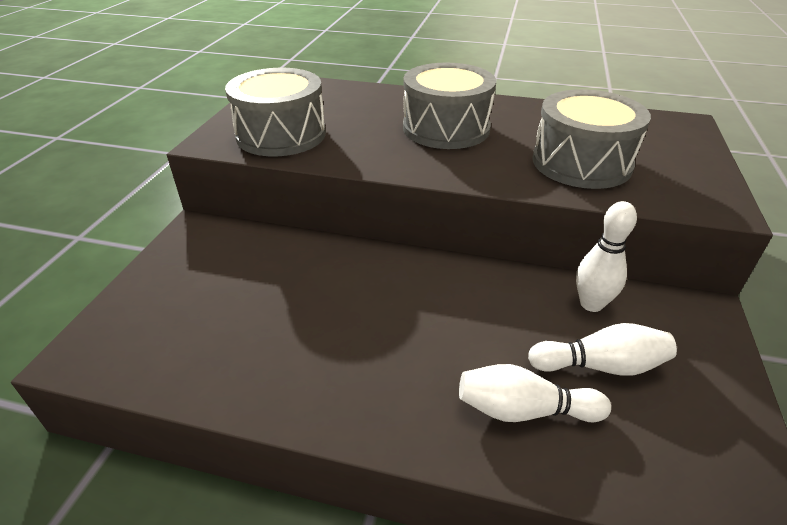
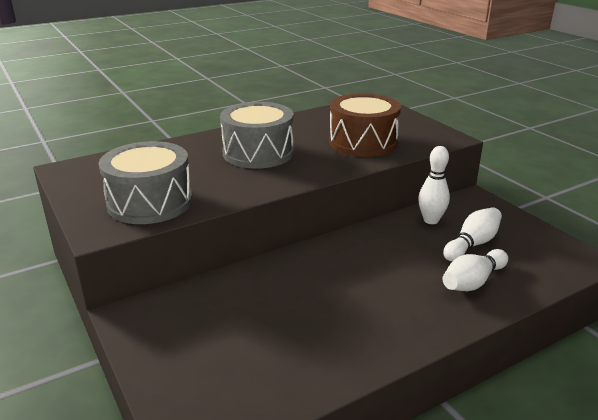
camera: 45 degrees left, 10 degrees down
grey drum [532,89,651,189] -> brown drum [329,93,401,157]

